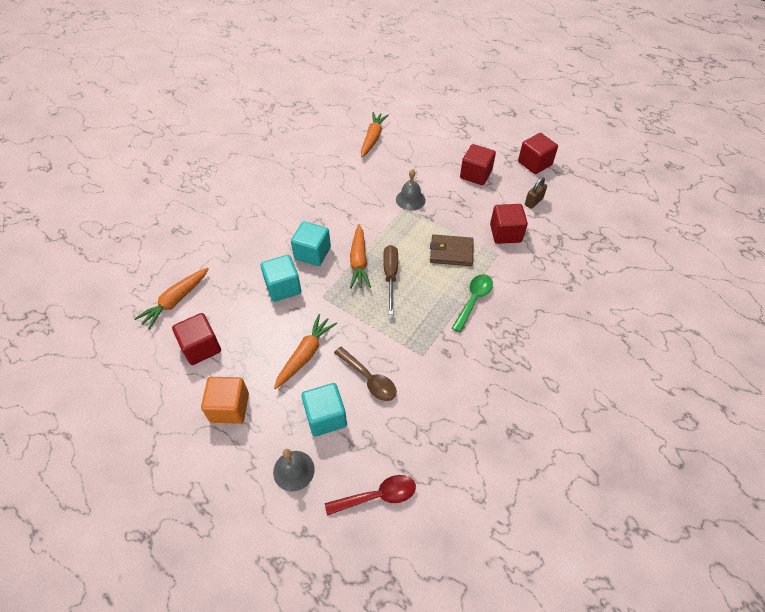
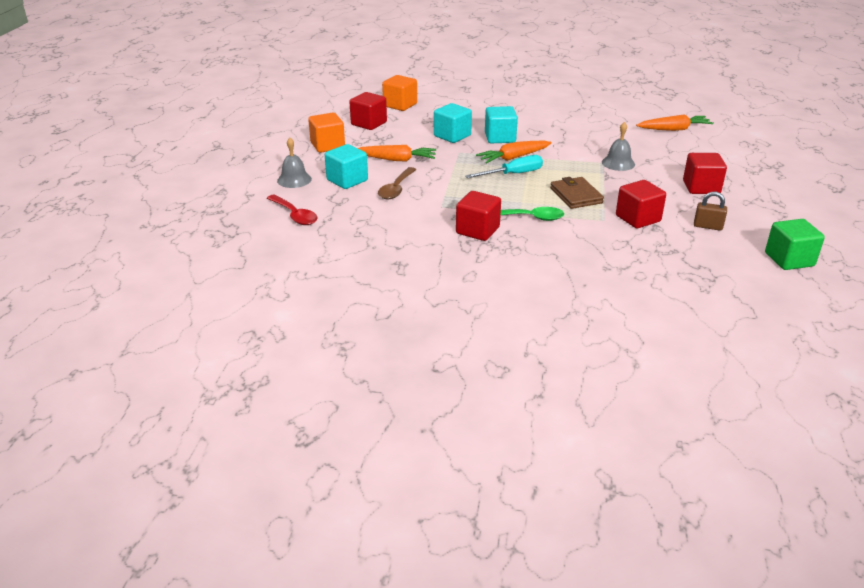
camera: 65 degrees right, 20 degrees down
orange carrot [134,267,209,330] -> orange cube [382,75,417,111]
brown screwdriver [383,245,398,315] -> turquoise screwdriver [465,155,543,178]
red cube [518,133,558,174] -> red cube moved to [456,191,501,241]
none -> green cube [765,219,825,270]

